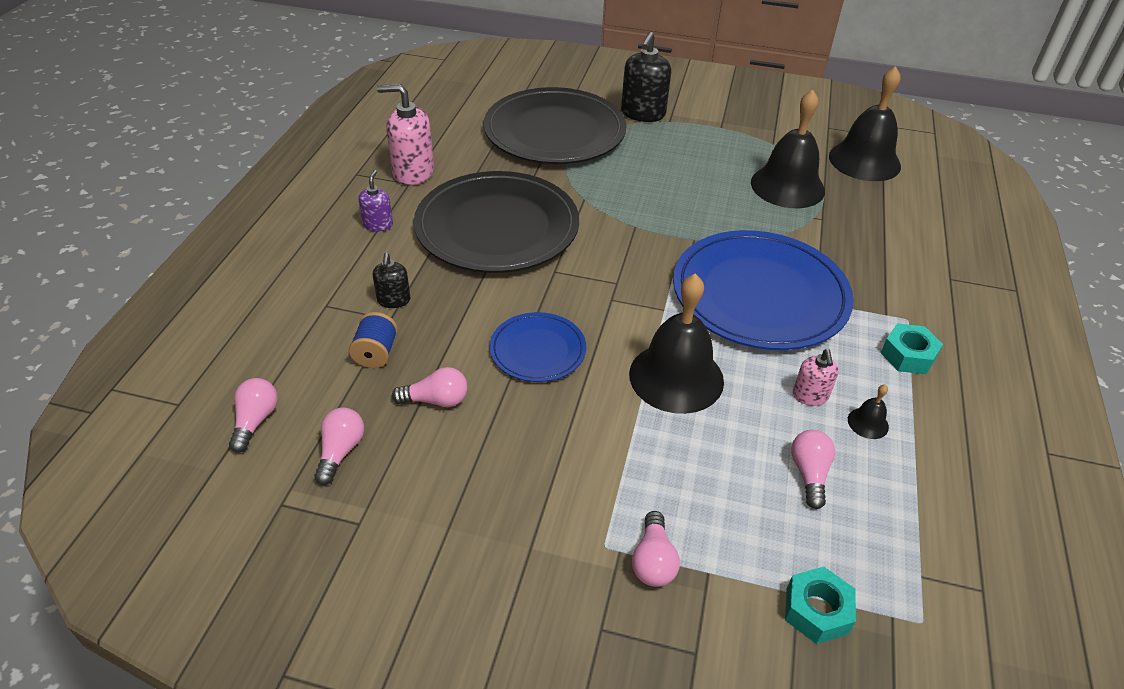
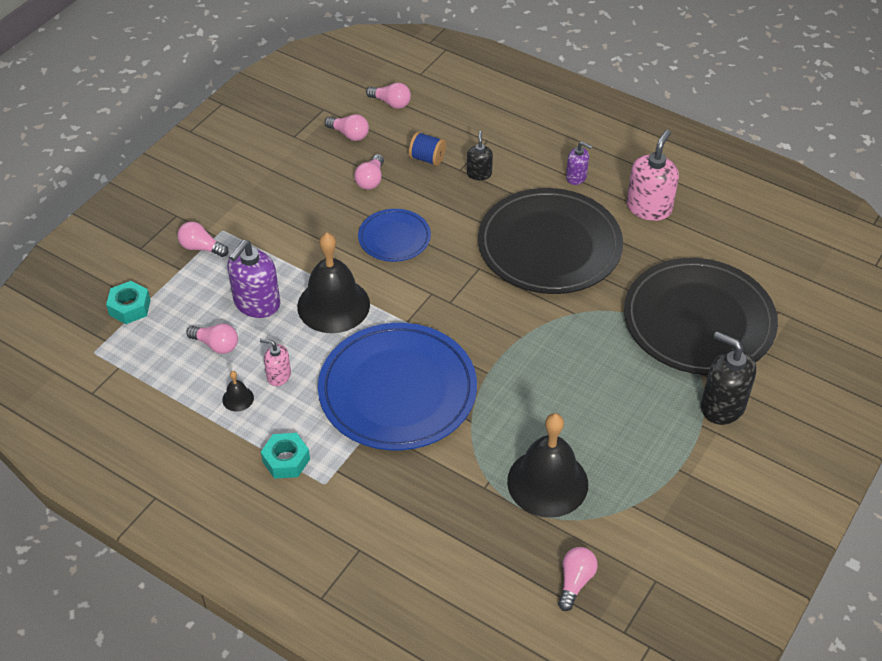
camera: 110 degrees right, 5 degrees up
black soap dispenser [373,253,410,308] -> black soap dispenser turned 75 degrees clockwise [467,131,493,180]
black bell [829,66,901,181] -> pink light bulb [558,547,598,611]
none -> purple soap dispenser [227,240,280,318]

